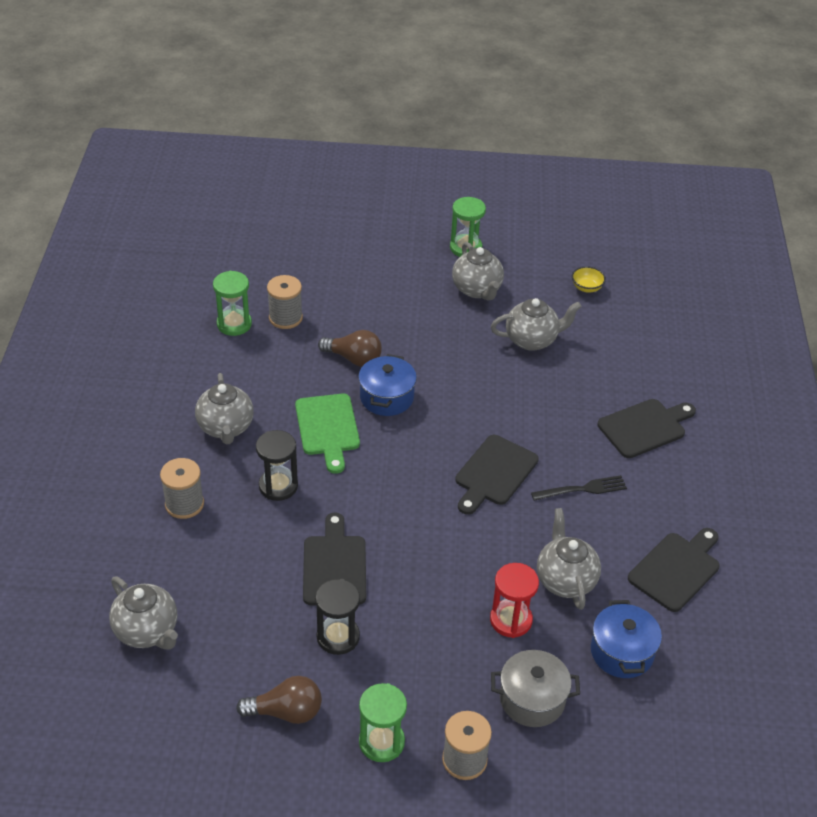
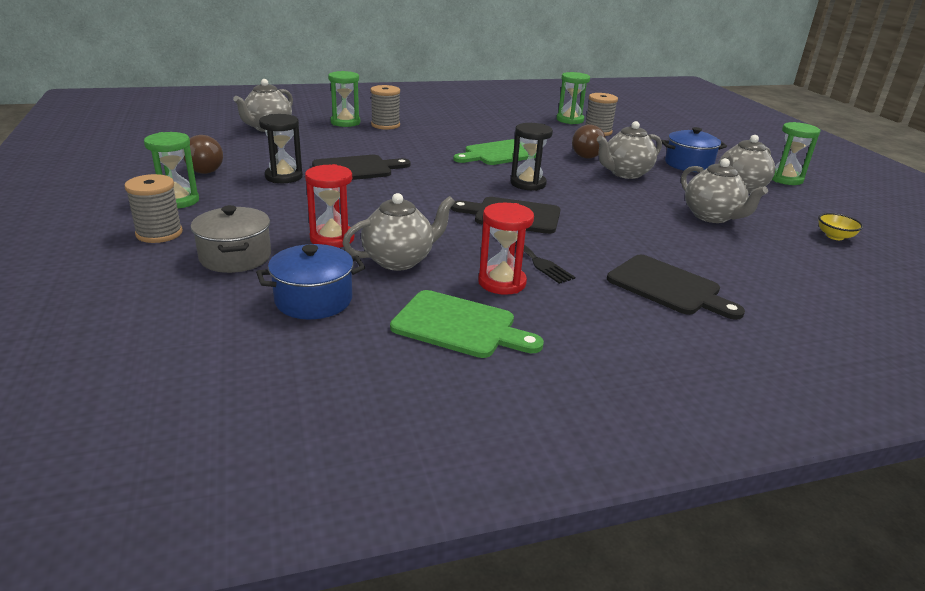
camera: 70 degrees right, 15 degrees down
grey teapot [195,373,254,444] -> grey teapot moved to [597,121,662,179]
black hourglass [256,430,298,501] -> black hourglass moved to [511,123,553,191]
blue pot [358,354,417,416] -> blue pot moved to [661,127,727,172]
black cutting board [628,528,720,612] -> green cutting board [390,290,544,358]
none -> green hourglass [328,71,360,127]
none -> red hourglass [478,203,534,295]

